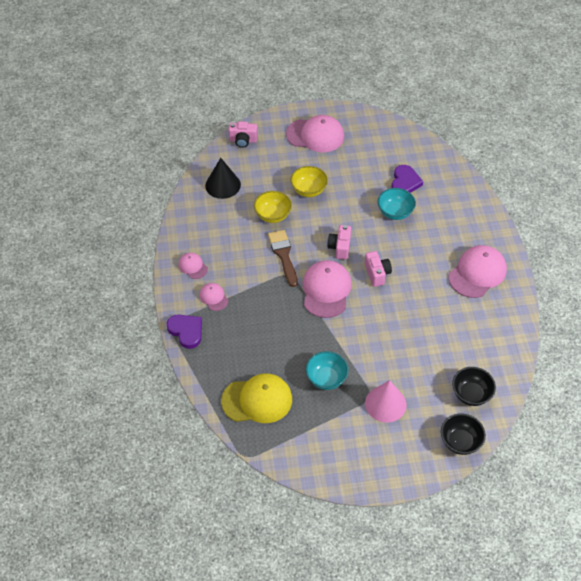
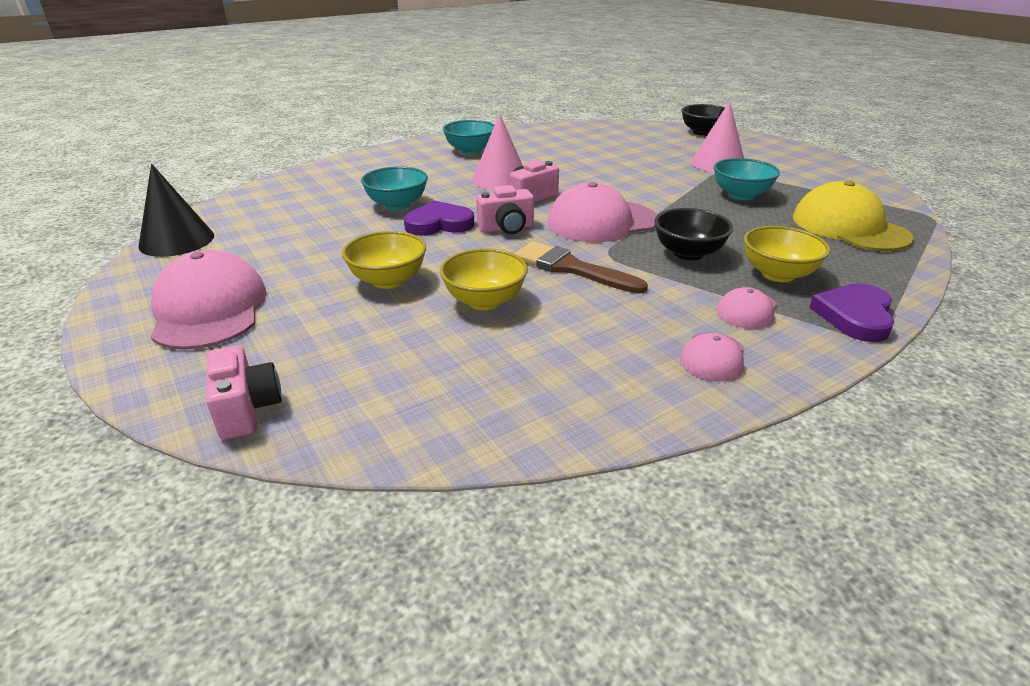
camera: 115 degrees left, 20 degrees down
black cone [205,158,241,199] -> black cone moved to [138,164,214,257]
brown brush [268,230,298,287] -> brown brush turned 75 degrees clockwise [514,241,648,294]
purple heart [391,165,423,193] -> purple heart moved to [404,201,474,236]
pink cap [449,245,507,298] -> turquoise bowl [443,120,495,155]
black bowl [452,367,496,406] -> black bowl moved to [654,208,733,261]
none -> pink cone [472,114,523,190]
none -> yellow bowl [744,226,830,282]

